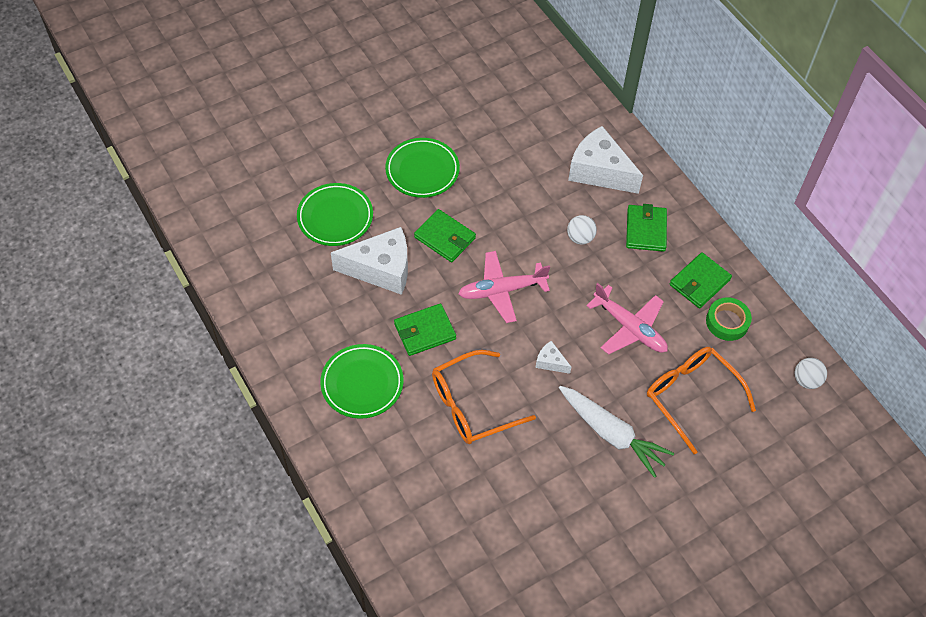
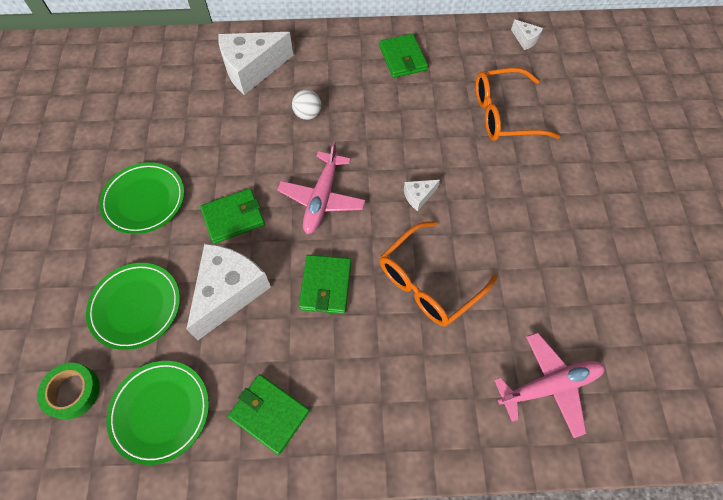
camera: 60 degrees left, 5 degrees up
green plate [320,344,404,419] -> green plate moved to [106,361,209,465]
orange glasses [432,350,536,444] -> orange glasses turned 45 degrees clockwise [380,221,498,327]
white carrot [559,386,674,478] -> none
pink plane [586,283,668,355] -> pink plane moved to [494,333,605,438]
green wallet [626,204,667,252] -> green wallet moved to [228,374,310,455]
green tape [706,297,752,341] -> green tape moved to [37,363,100,420]
white ball [795,358,827,389] -> white cheese [511,19,543,50]

